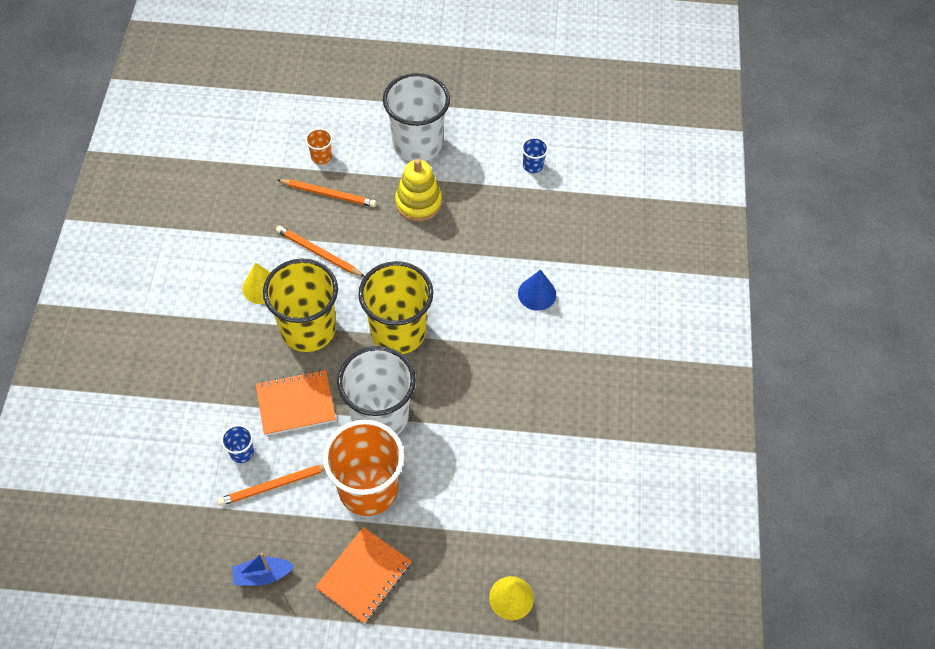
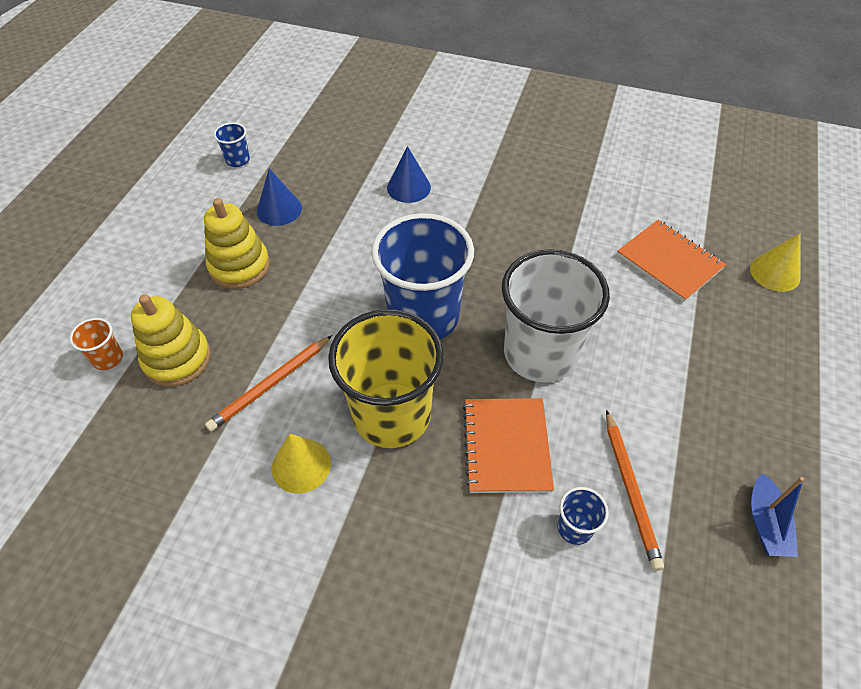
camera: 75 degrees left, 5 degrees down
orange pencil [278,179,376,207] -> yellow stacking toy [131,294,211,387]
orange notebook [315,527,412,624] -> orange notebook moved to [617,220,726,302]
orange cup [323,420,404,516] -> none
yellow cup [358,261,433,354] -> blue cup [371,213,474,339]
white cup [383,73,450,161] -> none
none -> blue cone [257,169,302,226]

